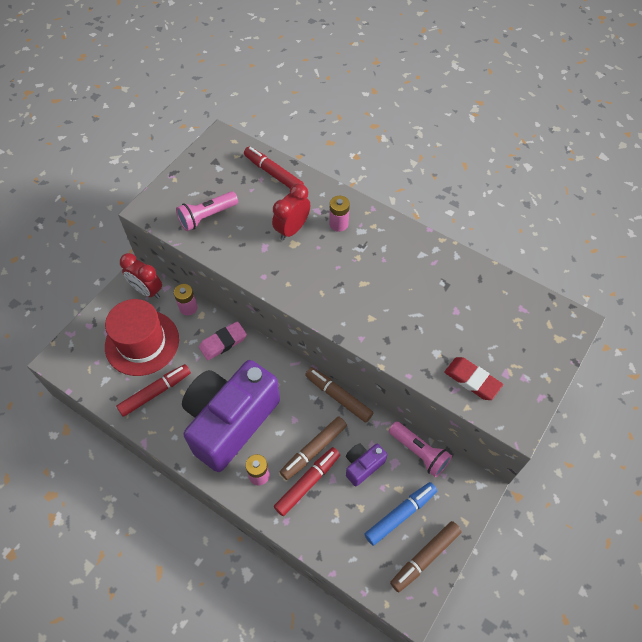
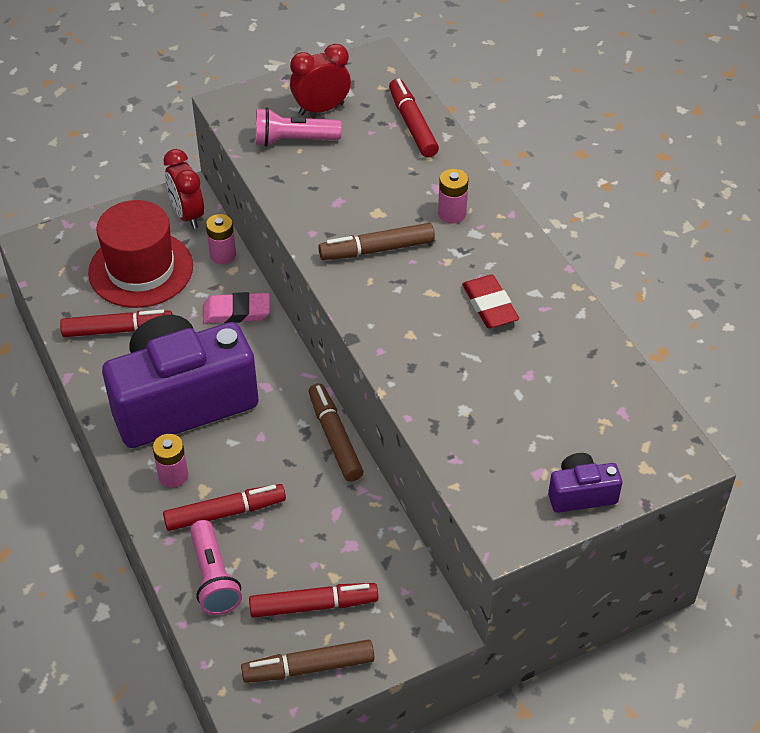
camera: 30 degrees right, 10 degrees down
red clock [272,183,310,241] -> red clock moved to [290,44,351,116]
brown marker [280,417,347,480] -> brown marker moved to [318,223,435,260]
purple camera [346,443,387,486] -> purple camera moved to [548,453,622,513]
blue marker [364,482,437,546] -> red marker [249,583,378,618]
pink flashlight [389,421,452,477] -> pink flashlight moved to [190,520,242,615]
red eraser [444,357,503,400] -> red eraser moved to [462,275,519,328]

